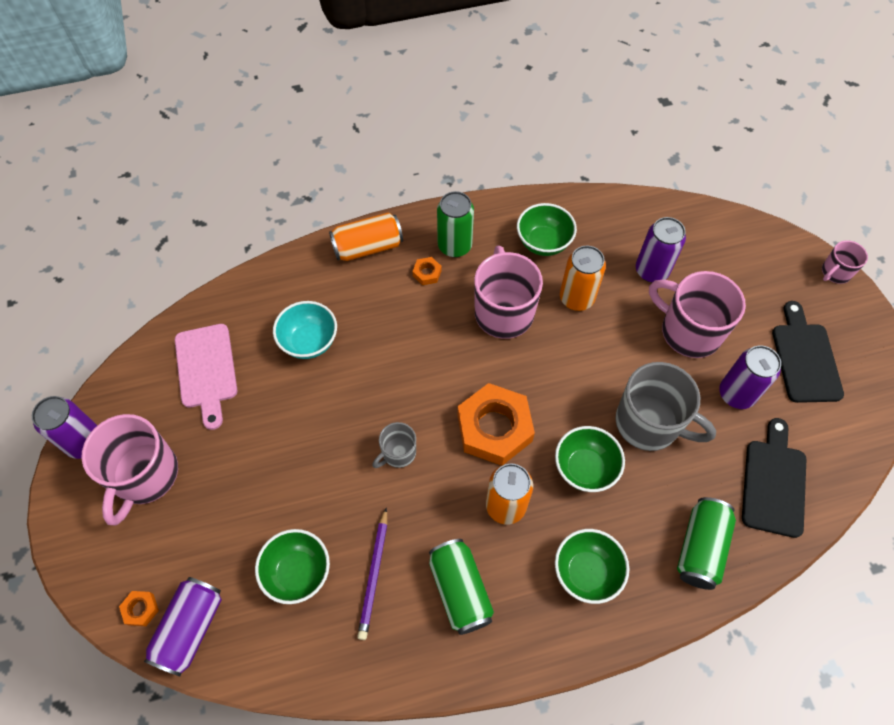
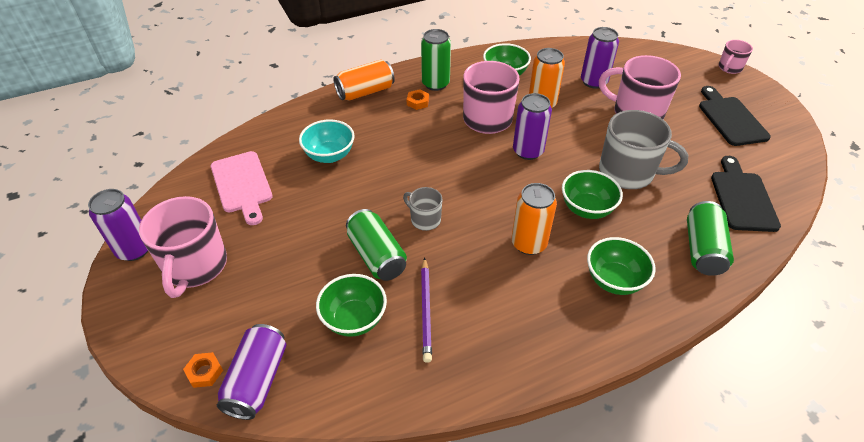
camera: 10 degrees left, 15 degrees down
grey mug [372,422,416,468] -> grey mug turned 90 degrees clockwise [403,187,442,231]
green can [429,539,494,635] -> green can moved to [346,209,407,281]
orange nut [458,383,535,466] -> none
purple can [719,345,781,409] -> purple can moved to [513,93,552,160]

